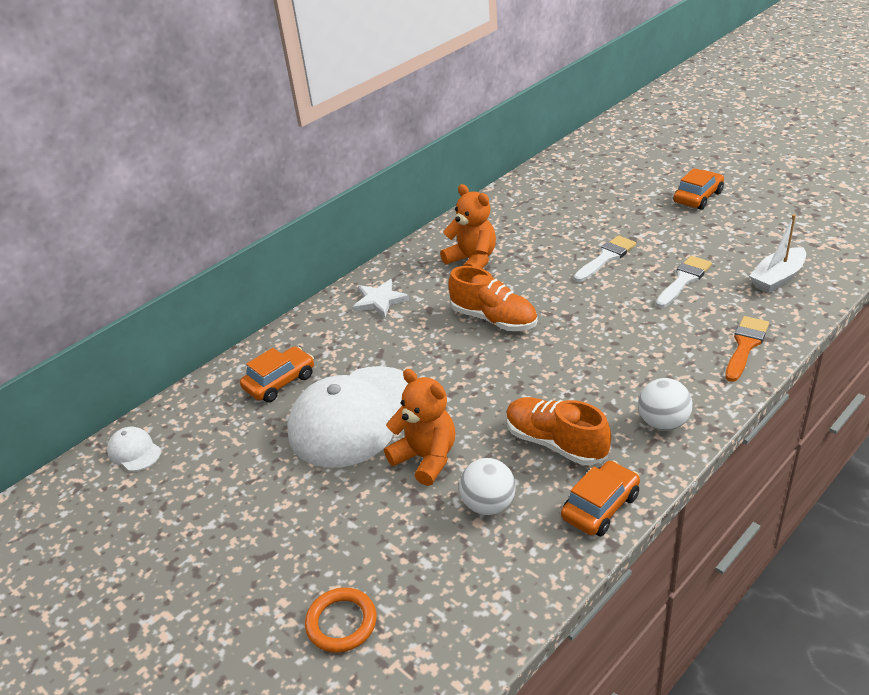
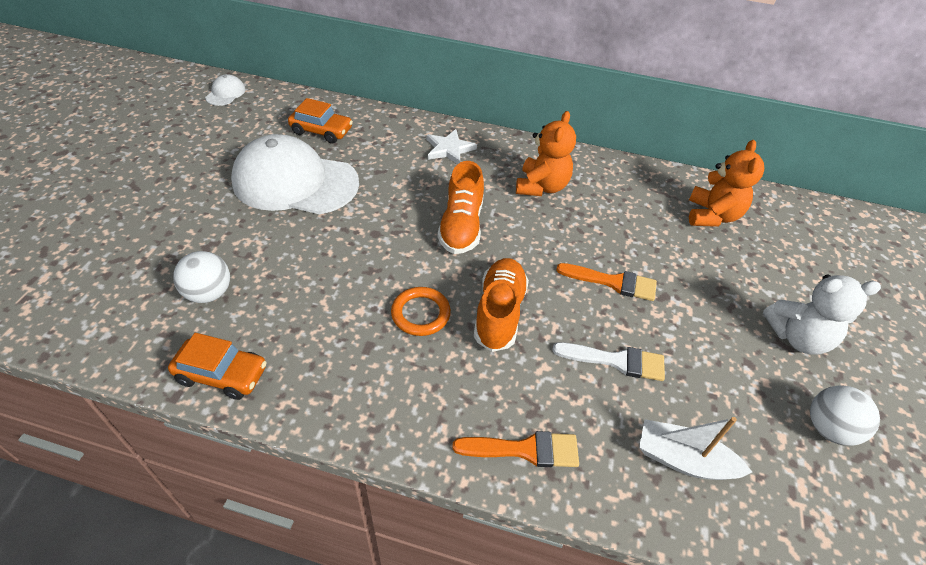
camera: 55 degrees right, 10 degrees up
orange ring [305,587,377,653] -> orange ring moved to [391,287,451,336]
orange teddy bear [384,369,456,486] -> orange teddy bear moved to [689,140,764,227]
orange shoe [506,397,611,465] -> orange shoe moved to [474,258,529,352]
white brush [574,235,636,282] -> orange brush [556,263,657,301]
white ball [638,378,692,431] -> white ball moved to [810,385,880,446]
orange car [673,168,724,210] -> white teddy bear [763,274,881,355]

